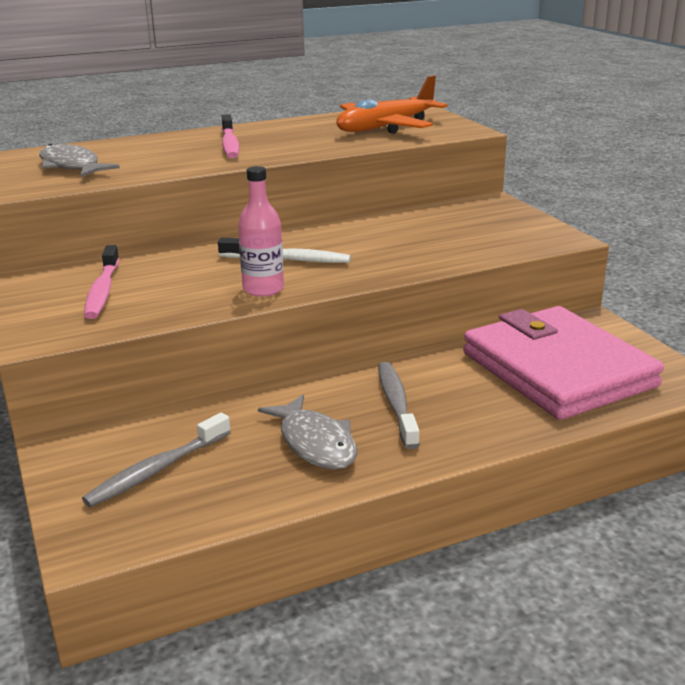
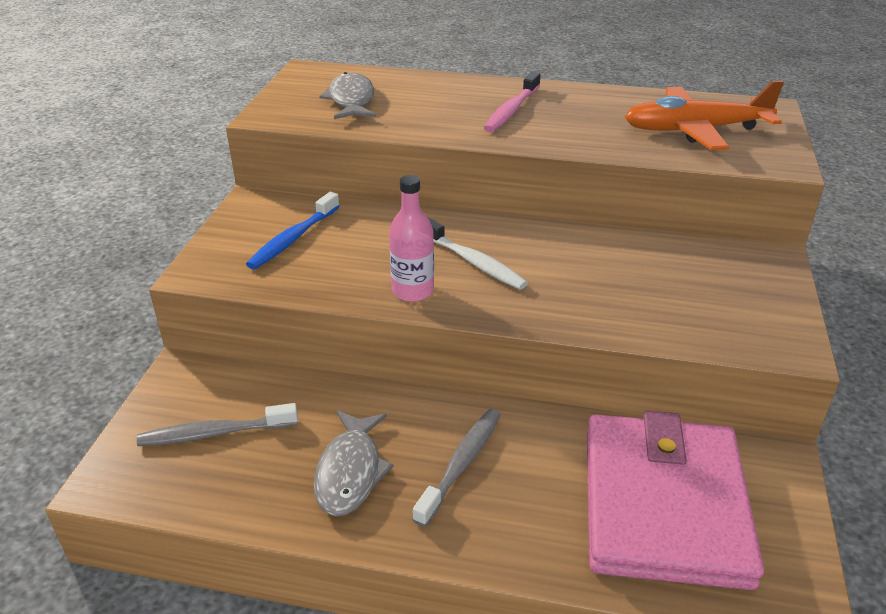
camera: 35 degrees right, 10 degrees up
pink toothbrush [84,245,119,319] -> blue toothbrush [246,192,340,269]

